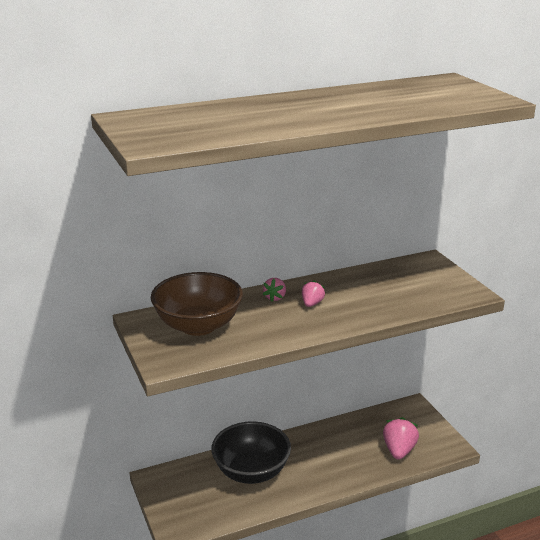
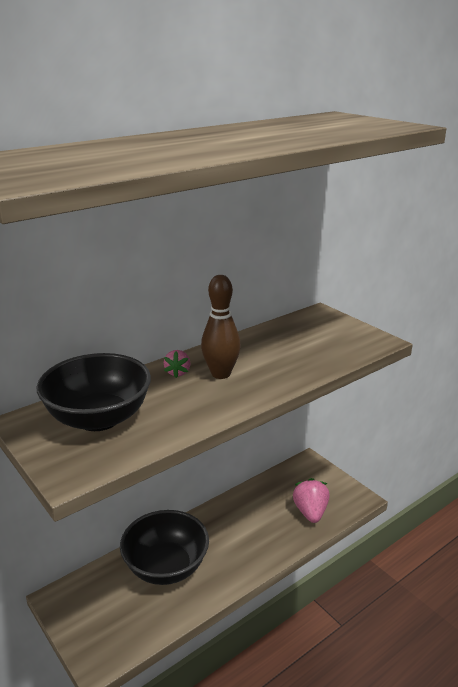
camera: 15 degrees left, 0 degrees up
brown bowl [151,272,243,336] -> black bowl [37,353,151,431]
pink strawberry [302,280,325,307] -> brown bowling pin [201,275,241,379]

